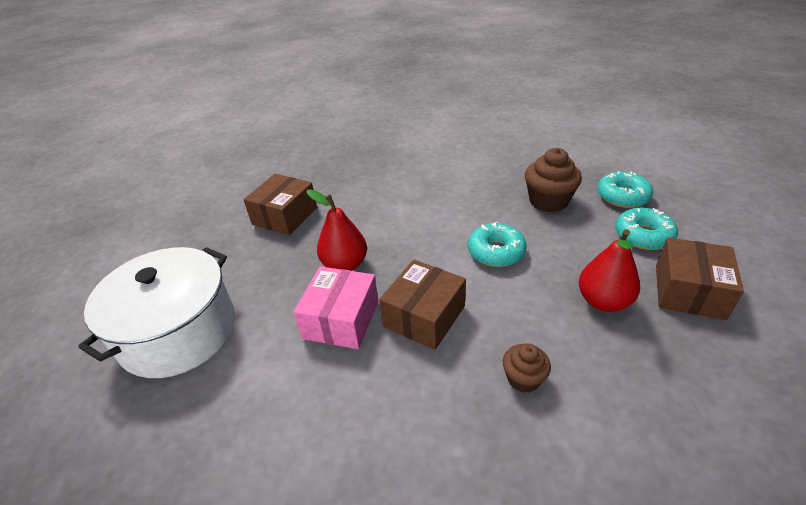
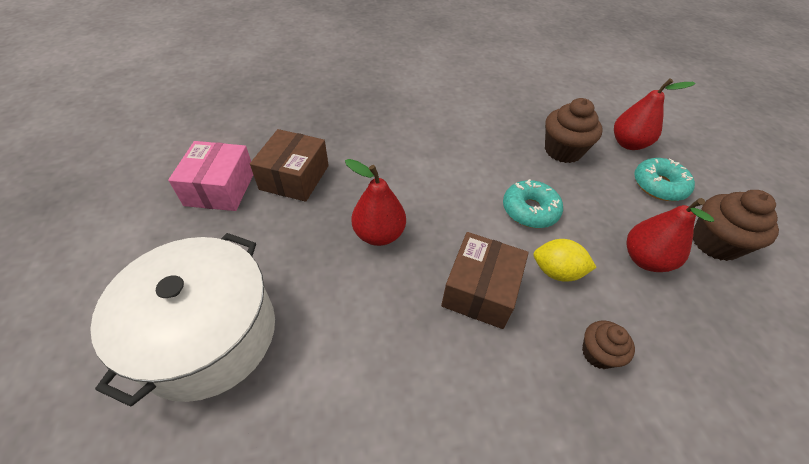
camera: 15 degrees left, 10 degrees up
pink box [294,266,378,349] -> pink box moved to [168,141,253,211]
turquoise donut [597,171,653,208] -> red pear [614,78,696,150]
brown box [656,237,744,320] -> brown cupcake [693,190,779,261]
none -> yellow lemon [534,239,597,281]

